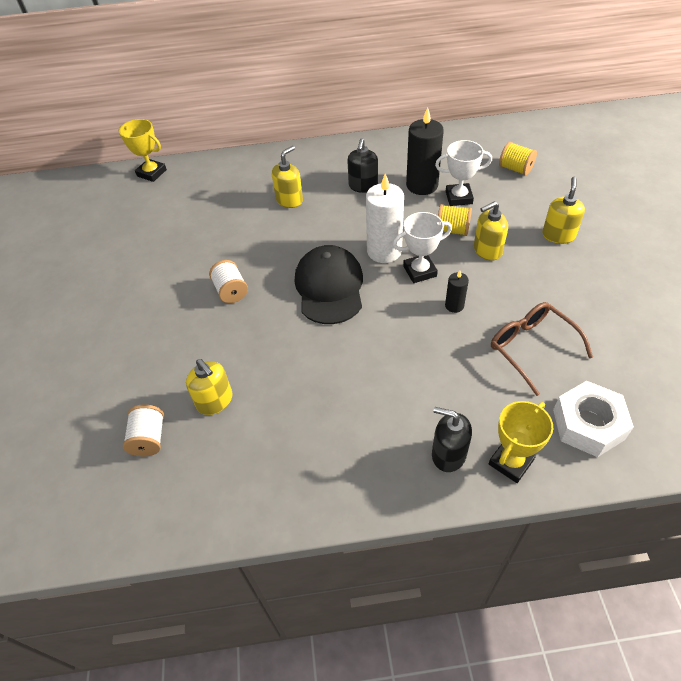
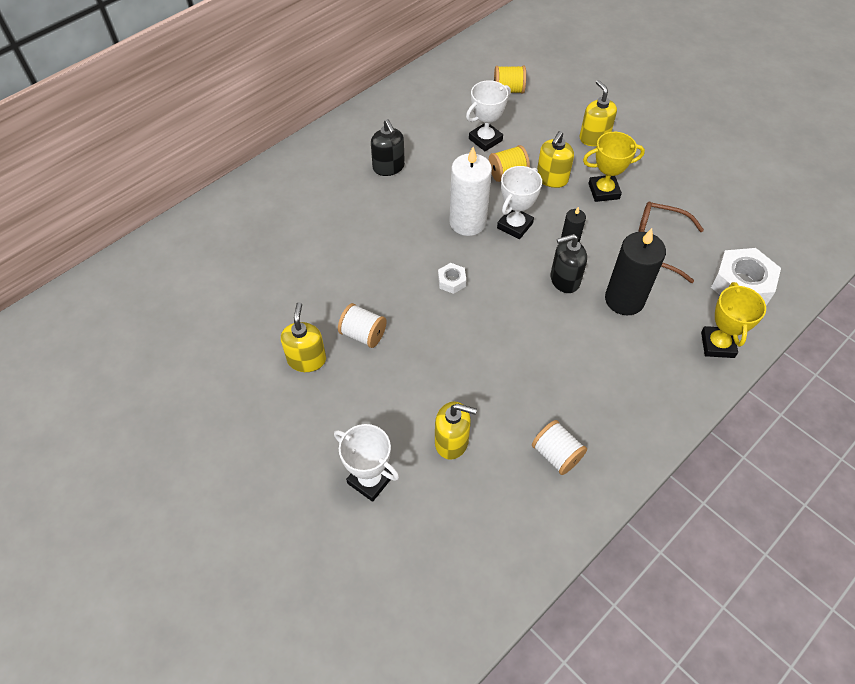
camera: 40 degrees left, 5 degrees up
yellow trophy [118,119,167,182] -> yellow trophy moved to [583,132,645,202]
white spool [123,404,164,456] -> white spool moved to [532,420,587,475]
yellow soap dispenser [272,146,303,208] -> yellow soap dispenser moved to [281,302,326,372]
black cap [295,245,363,324] -> white nut [438,263,466,294]
black candle [406,107,444,195] -> black candle moved to [605,228,666,315]
black soap dispenser [432,407,472,472] -> black soap dispenser moved to [550,234,587,293]
none -> white trophy [334,424,399,502]

